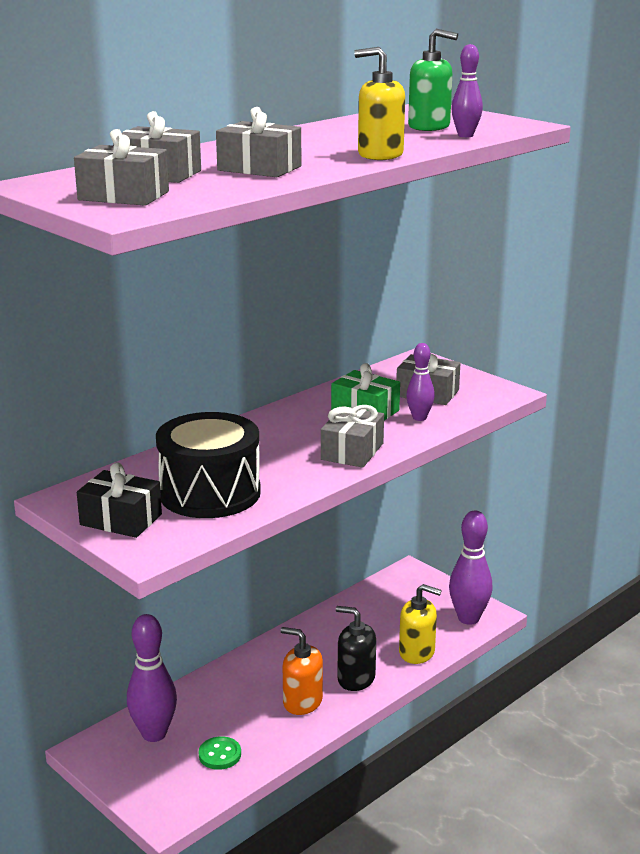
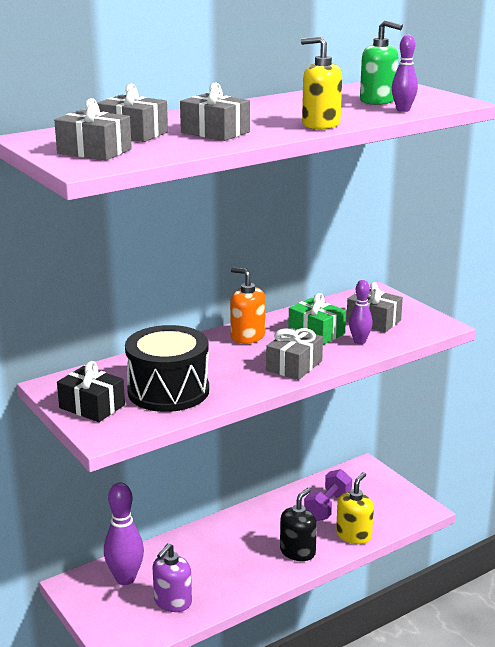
camera: 10 degrees right, 0 degrees up
green button [199,736,241,770] -> purple soap dispenser [152,543,192,612]
orange soap dispenser [281,627,323,715] -> orange soap dispenser moved to [230,267,266,344]
black soap dispenser [336,606,376,691] -> black soap dispenser turned 90 degrees clockwise [280,488,317,561]
yellow soap dispenser [399,584,442,664] -> yellow soap dispenser turned 90 degrees counterclockwise [336,472,374,544]
purple bowling pin [449,511,492,625] -> none
none -> purple dumbbell [304,469,352,521]

